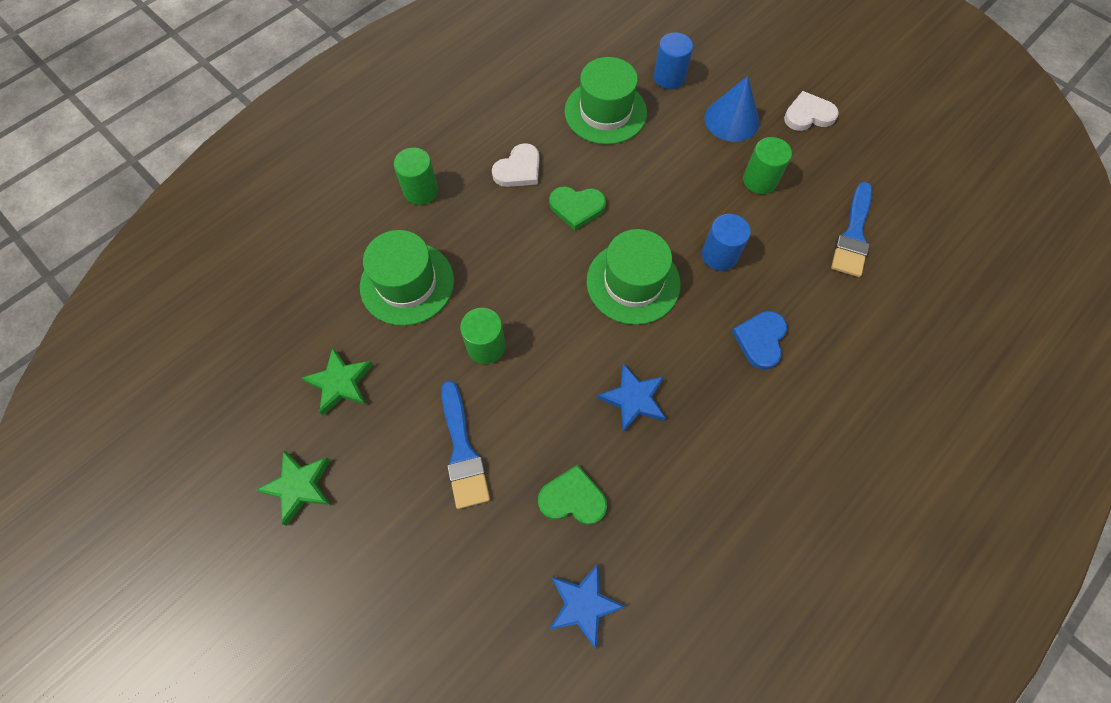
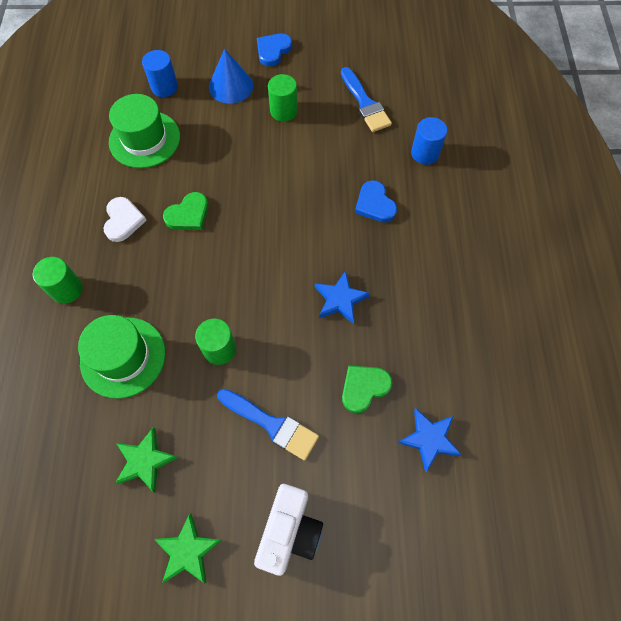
camera: 45 degrees left, 0 degrees up
green hat [586,229,681,325] -> none
blue cylinder [702,214,751,271] -> blue cylinder moved to [411,117,448,165]
white heart [784,91,839,131] -> blue heart [257,33,292,66]
none -> white camera [254,484,323,576]

